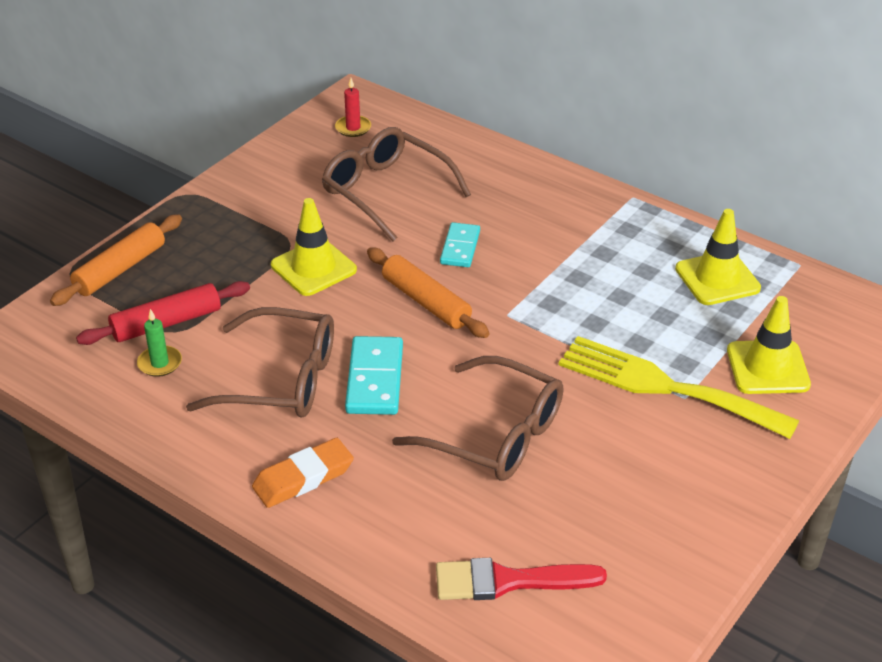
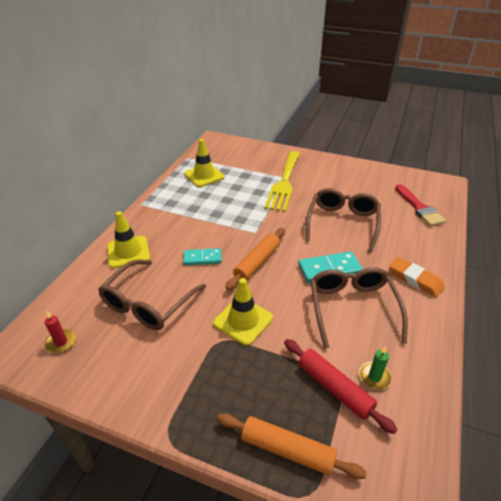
camera: 105 degrees left, 0 degrees up
yellow traffic cone [727,296,811,394] -> yellow traffic cone moved to [107,211,150,269]

